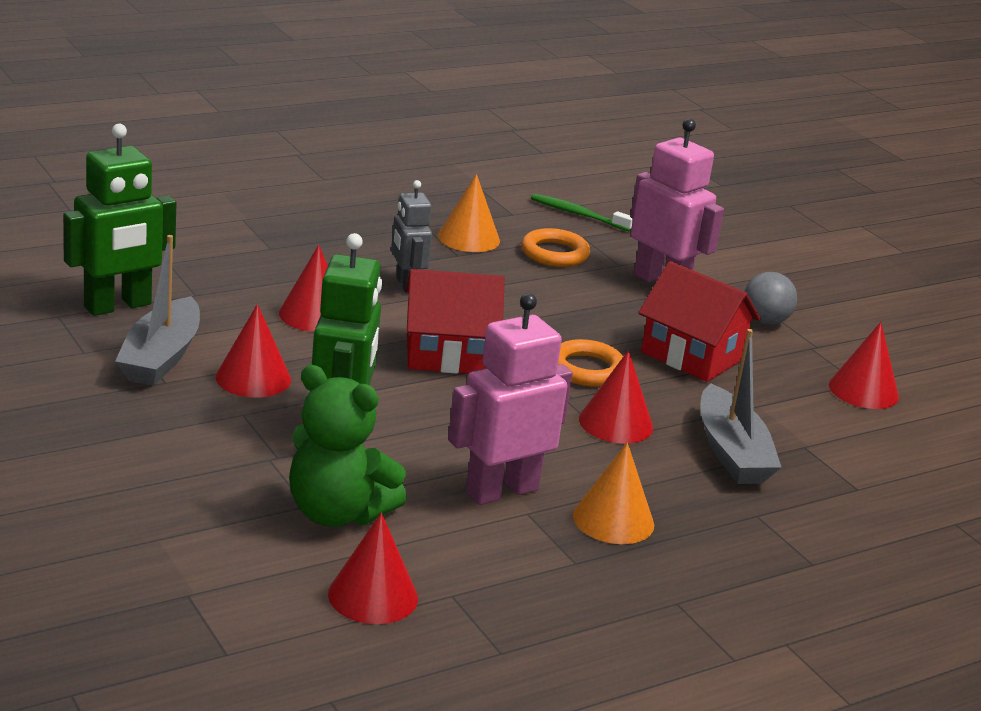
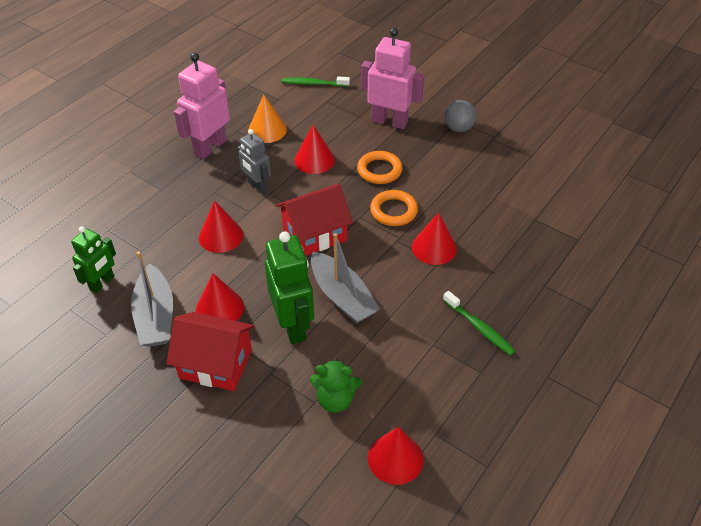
camera: 20 degrees left, 20 degrees up
green robot [63,124,176,316] -> green robot [71,226,116,293], size x0.62
green teddy bear [289,365,407,527] -> green teddy bear [310,359,362,413], size x0.66
pink robot [448,293,573,505] -> pink robot moved to [174,53,230,159]
orange ring [521,228,590,267] -> orange ring moved to [357,151,403,184]
orange cone [573,442,654,544] -> green toothbrush [443,291,515,356]
red house [638,261,761,382] -> red house moved to [166,312,255,391]
grey boat [700,329,782,484] -> grey boat moved to [311,233,380,324]
red cone [829,322,899,409] -> red cone moved to [294,125,335,174]

